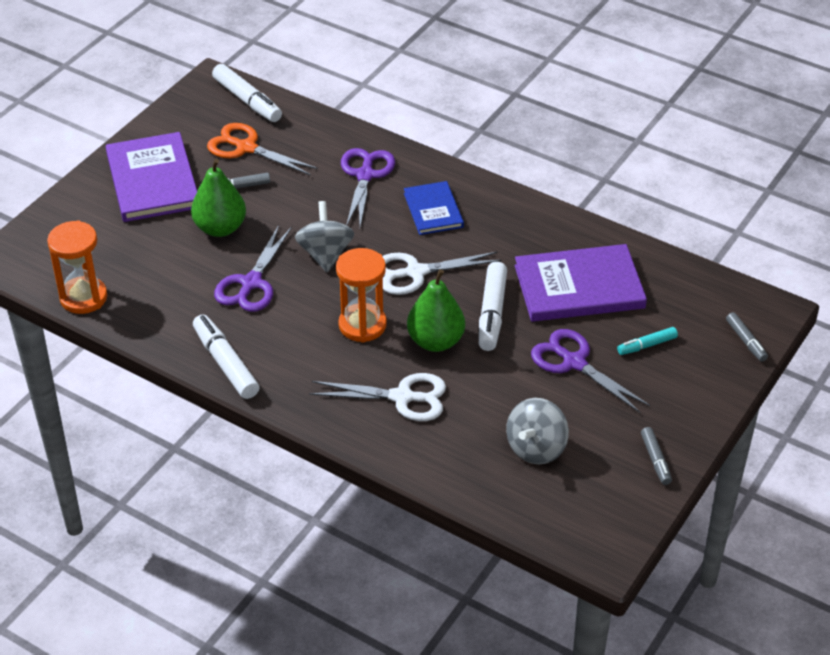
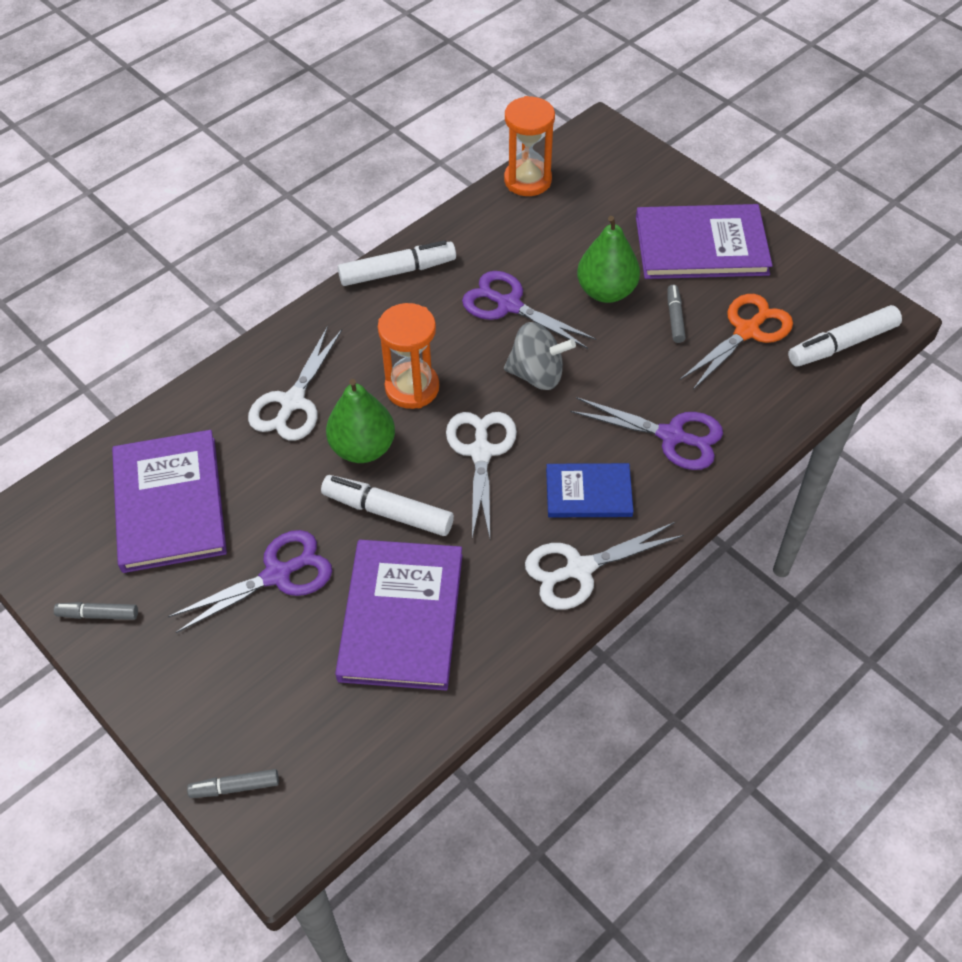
camera: 105 degrees right, 10 degrees up
grey spinning top [506,398,569,464] -> purple book [112,430,227,573]
turquoise marker [617,327,678,355] -> none
none -> white scissors [525,522,684,610]

